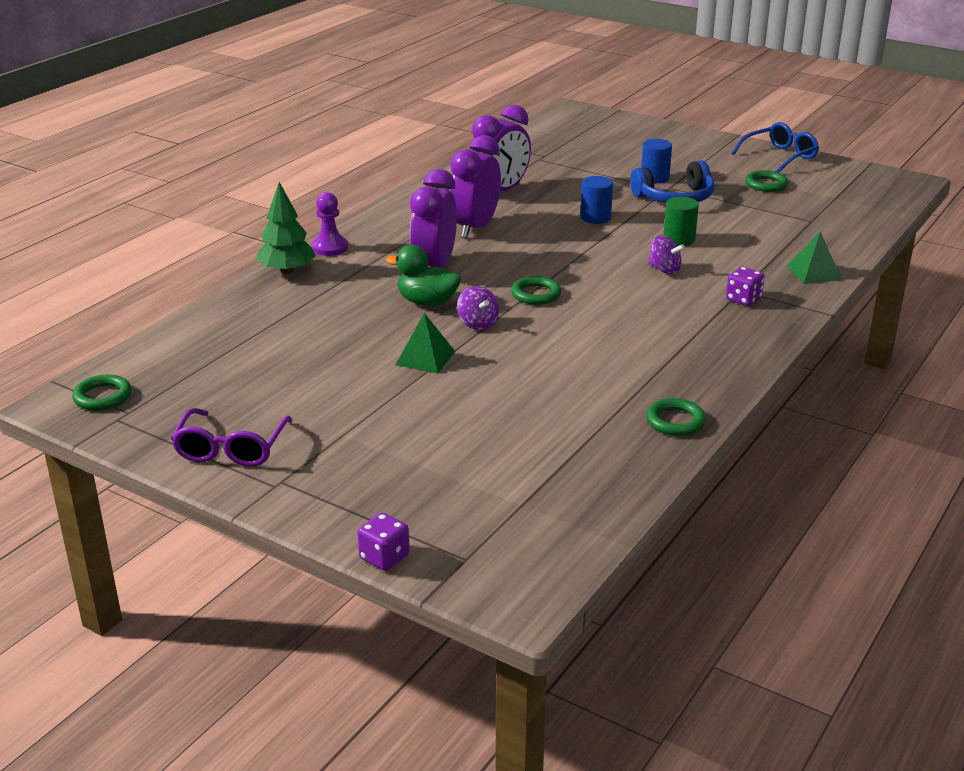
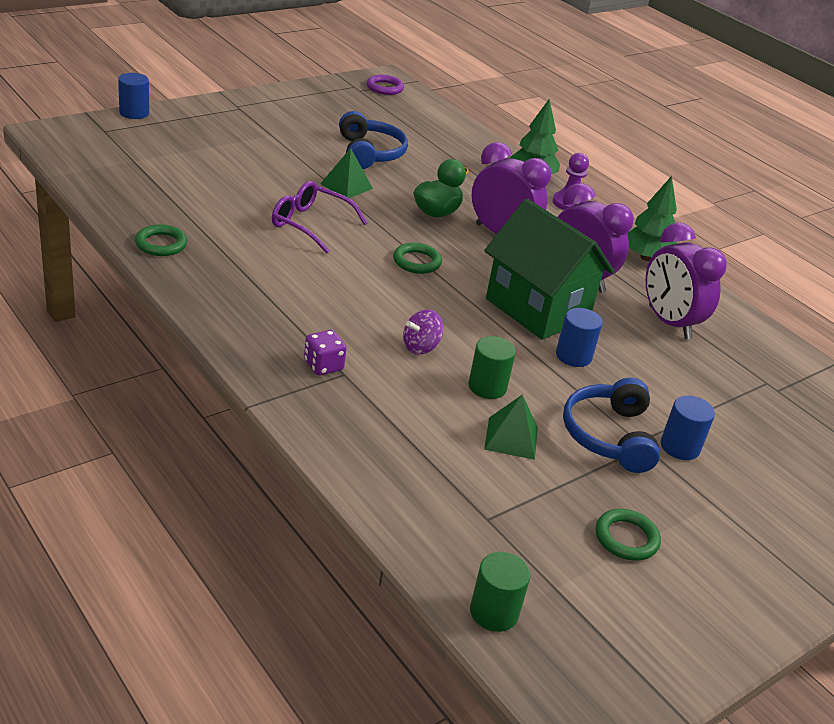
camera: 105 degrees right, 5 degrees up
green ring [72,374,132,410] -> purple ring [367,75,404,95]
purple glasses [171,408,293,467] -> purple glasses moved to [272,181,367,254]
purple dice [357,513,410,571] -> blue cylinder [118,73,149,119]
purple spinning top [457,286,499,330] -> none
blue glasses [731,122,819,173] -> none
green pyramid [787,231,842,284] -> green pyramid moved to [484,395,538,460]
none -> blue headphones [339,111,408,169]
none -> green cylinder [470,552,530,632]
none -> green house [484,199,614,340]
none -> green tree [627,176,677,261]

